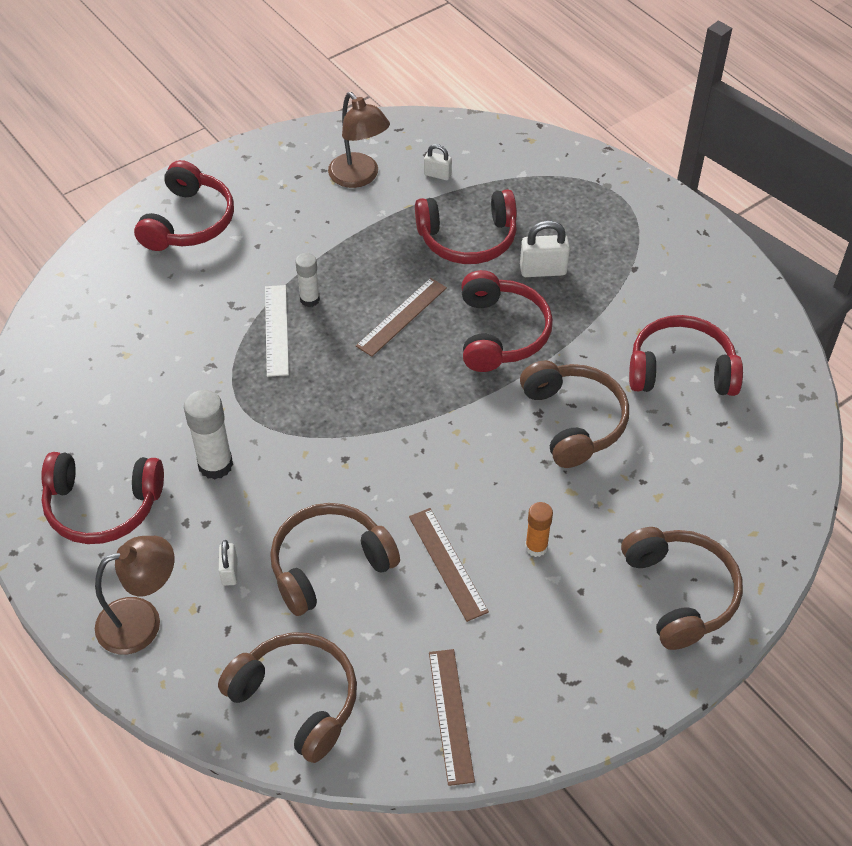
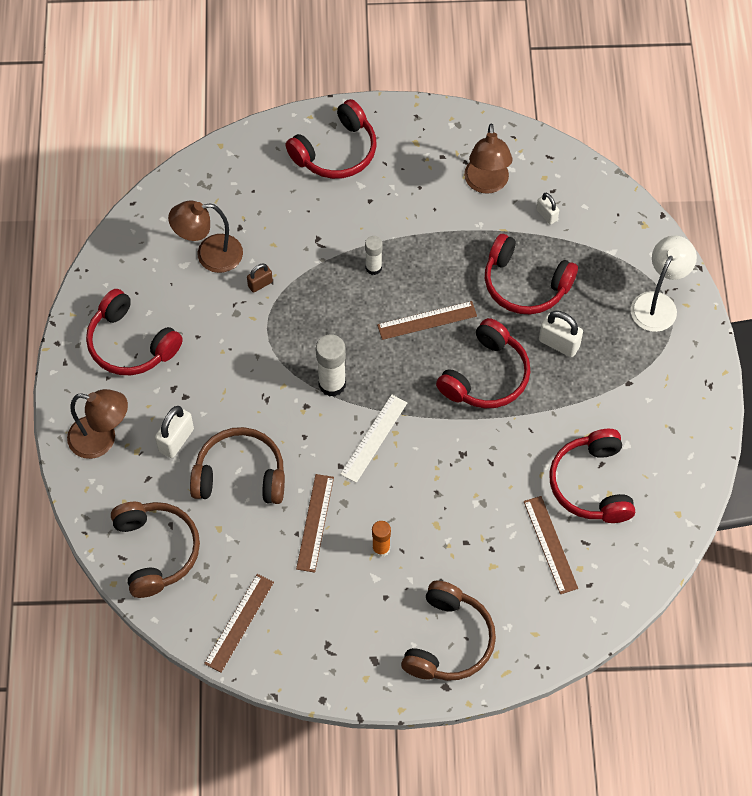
camera: 35 degrees right, 10 degrees up
white glue stick [184,390,233,480] -> white glue stick moved to [316,334,346,397]
white padlock [219,540,237,586] -> white padlock [155,406,194,458], size x1.63
white ruler [265,285,289,377] -> white ruler moved to [340,395,407,483]
brown headphones [520,361,629,468] -> none
red headphones [629,315,743,396] -> red headphones turned 135 degrees counterclockwise [549,429,635,523]
none -> brown lamp [168,201,243,273]
none -> brown padlock [247,263,273,293]
none -> brown ruler [524,496,578,594]
none -> white lamp [631,236,697,332]

